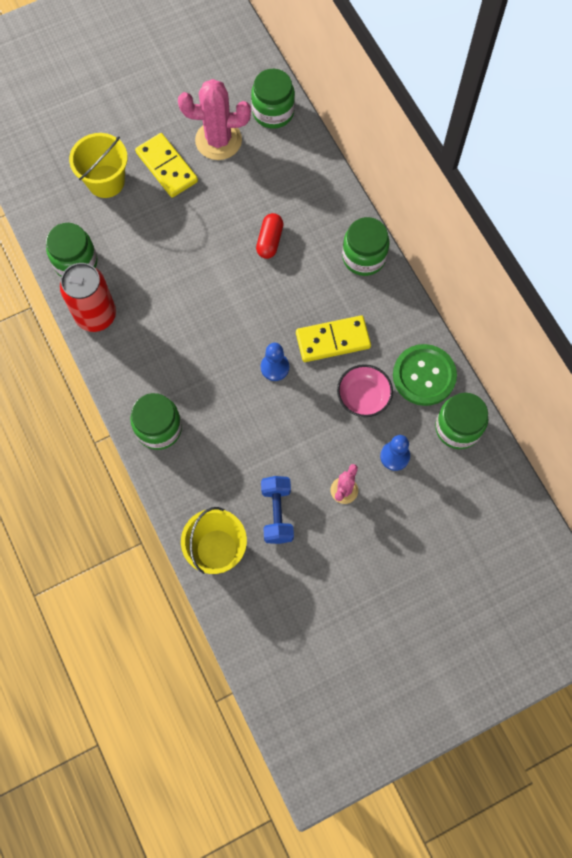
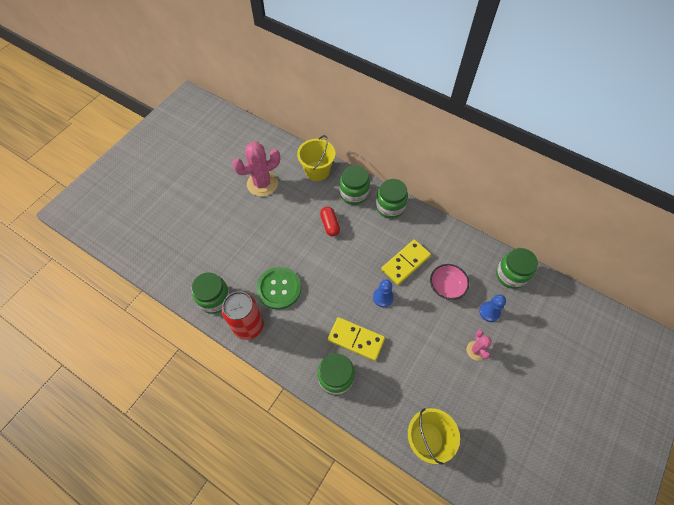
camera: 30 degrees left, 10 degrees down
yellow bucket [69,133,128,198] -> yellow bucket moved to [297,135,335,181]
yellow domino [135,133,198,198] -> yellow domino moved to [328,317,385,361]
green jar [251,69,295,129] -> green jar moved to [340,165,370,205]
blue dumbbell [261,476,294,544] -> none
green button [393,344,457,406] -> green button moved to [257,267,301,310]

